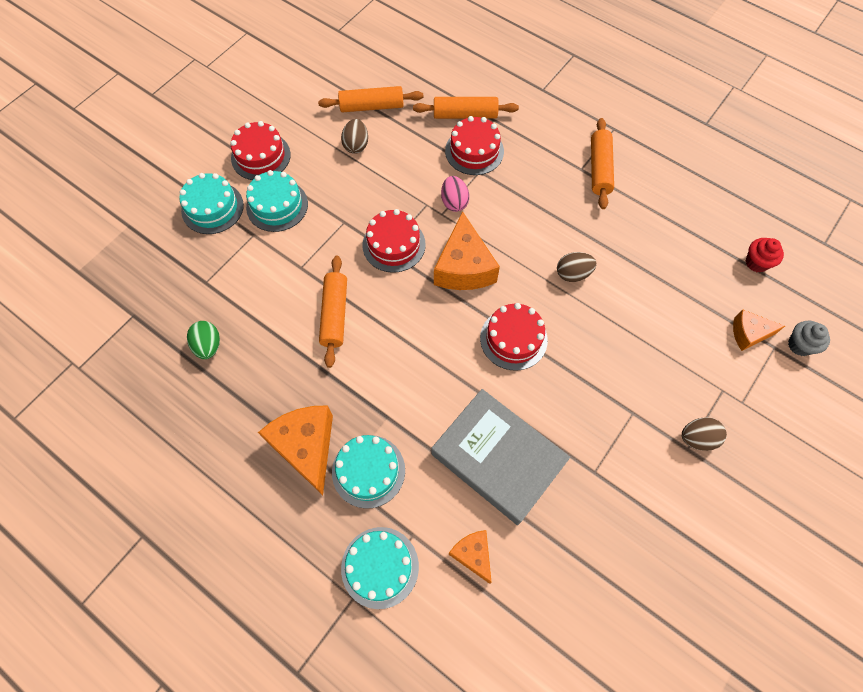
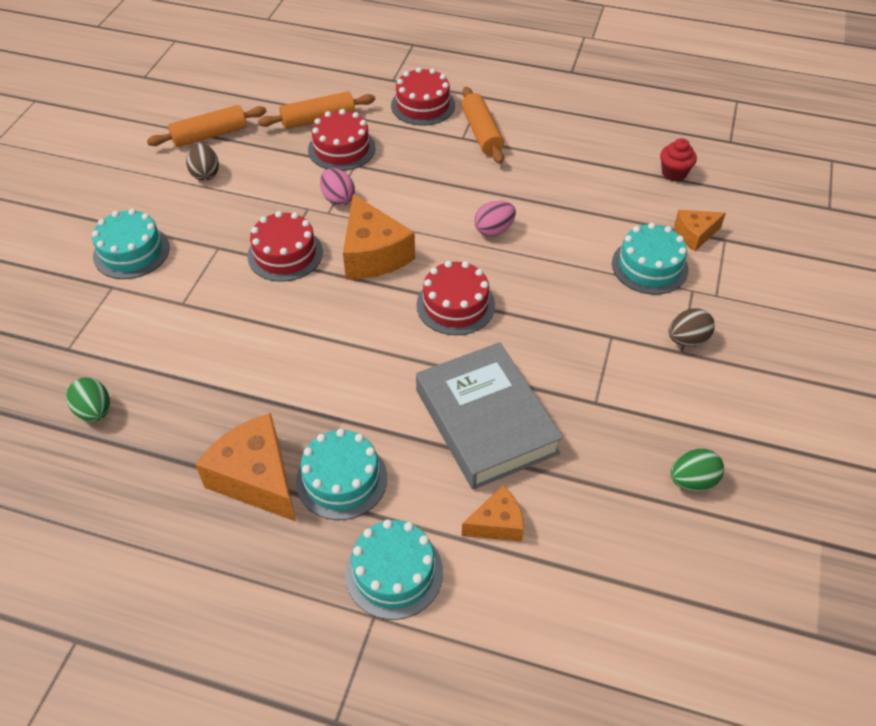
camera: 20 degrees left, 15 degrees down
turquoise cake [179,173,244,234] -> turquoise cake moved to [612,223,688,294]
red cake [230,121,291,180] -> red cake moved to [391,67,455,125]
orange rolling pin [319,256,347,368] -> none
grey book [431,389,570,525] -> grey book turned 45 degrees clockwise [416,342,563,490]
orange cheese [448,530,492,584] -> orange cheese turned 120 degrees clockwise [462,485,524,542]
brown egg [557,252,597,282] -> pink egg [474,201,516,236]
grey cupcake [788,321,830,356] -> none
none -> green egg [671,449,724,491]

